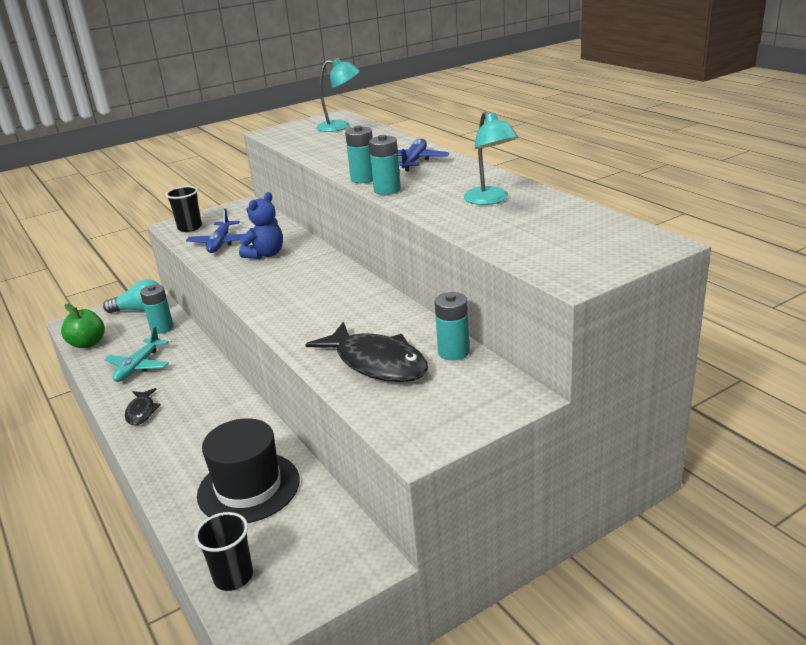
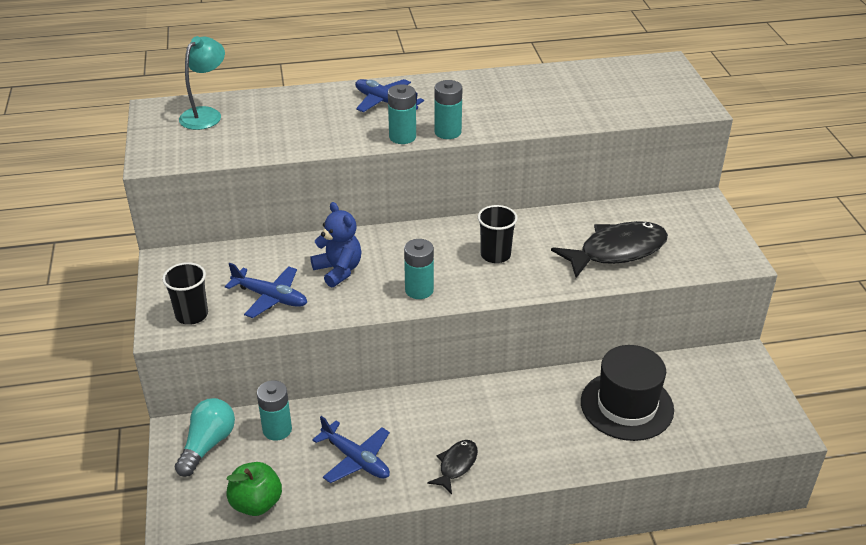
camera: 70 degrees left, 10 degrees up
turquoise plane [104,326,169,382] -> blue plane [312,416,390,483]
black fish [125,388,161,425] -> black fish turned 75 degrees counterclockwise [427,440,478,494]
black cup [195,512,253,591] -> black cup moved to [478,205,518,263]
turquoise battery [435,292,470,360] -> turquoise battery moved to [404,239,434,299]
turquoise lamp [464,112,518,205] -> none

